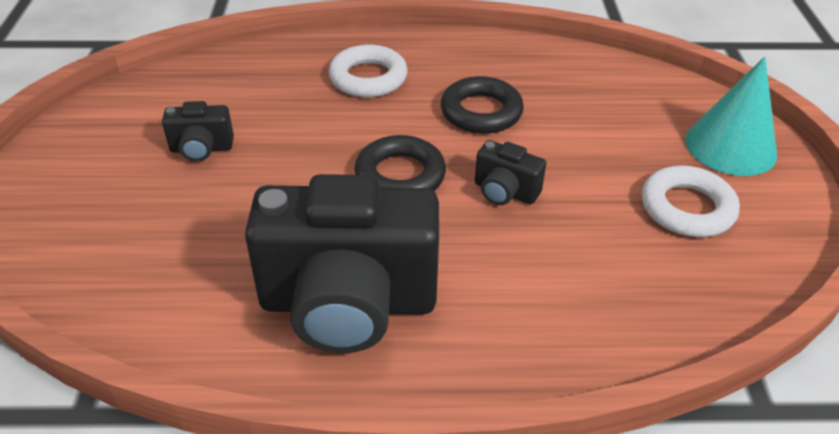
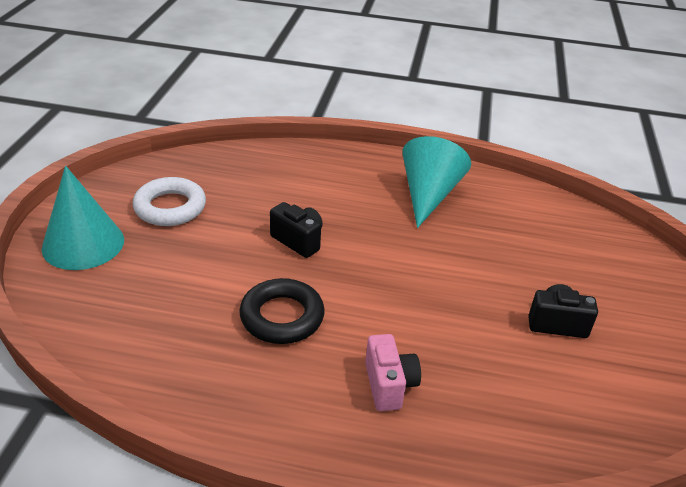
camera: 170 degrees left, 5 degrees down
black camera [245,174,439,353] -> turquoise cone [403,136,471,228]
white ring [329,44,408,97] -> pink camera [365,334,421,411]
black ring [354,135,446,191] -> none

